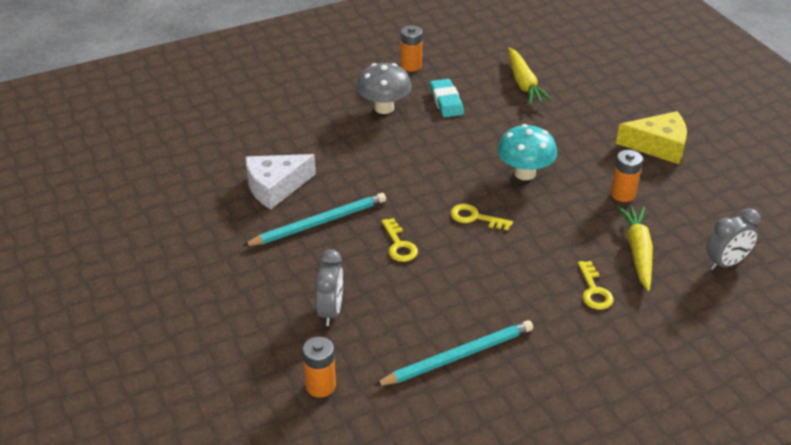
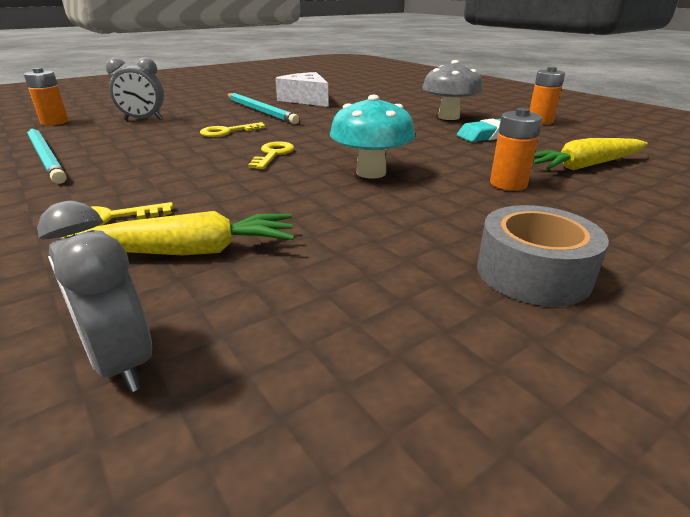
camera: 80 degrees right, 10 degrees down
orange battery [611,150,643,202] -> orange battery moved to [490,108,543,191]
yellow cheese [616,111,687,164] -> grey tape [477,205,609,307]

